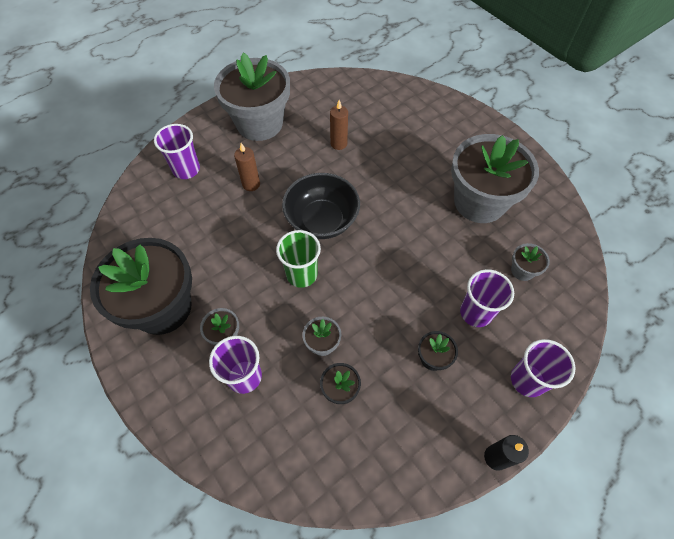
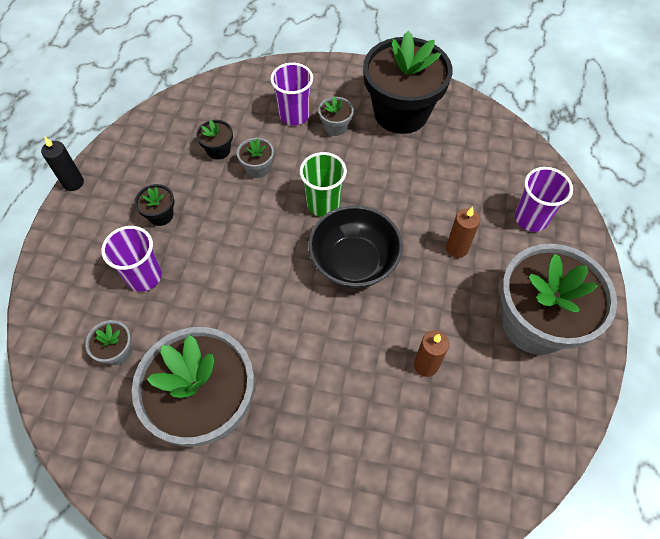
camera: 140 degrees right, 0 degrees up
purple cup [511,339,575,397] -> none

